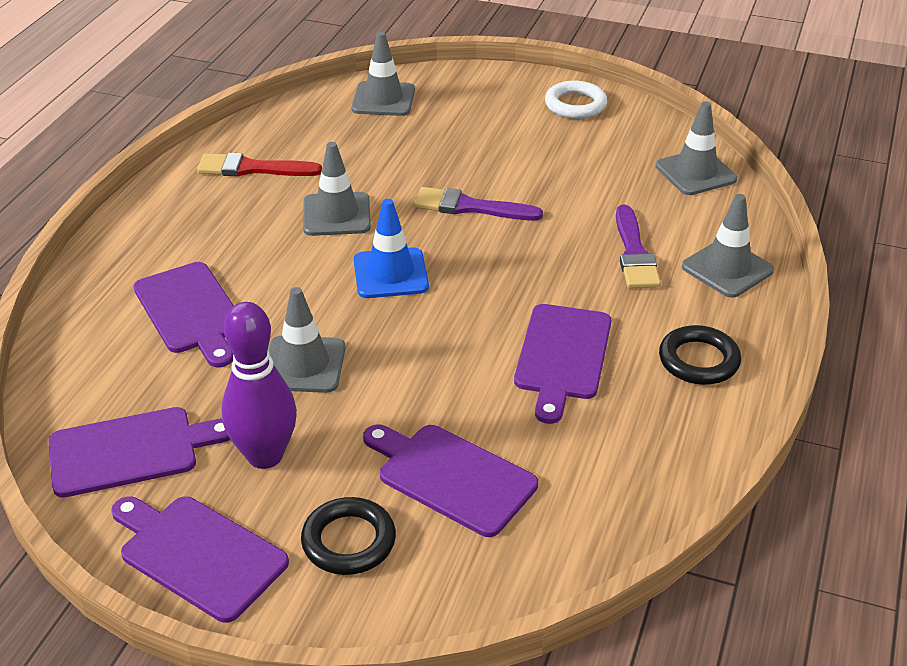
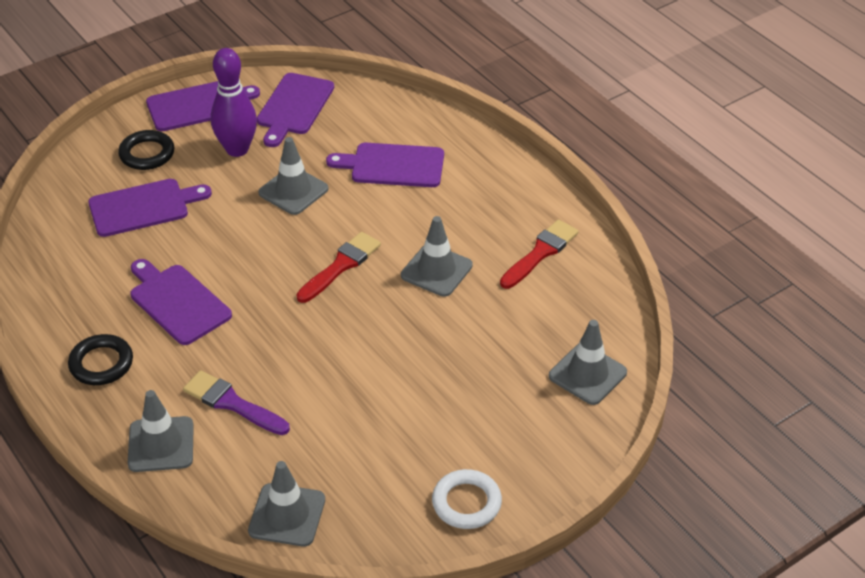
camera: 125 degrees right, 5 degrees up
blue traffic cone [354,199,429,298] -> red brush [296,232,381,303]
purple brush [414,187,543,221] -> none

